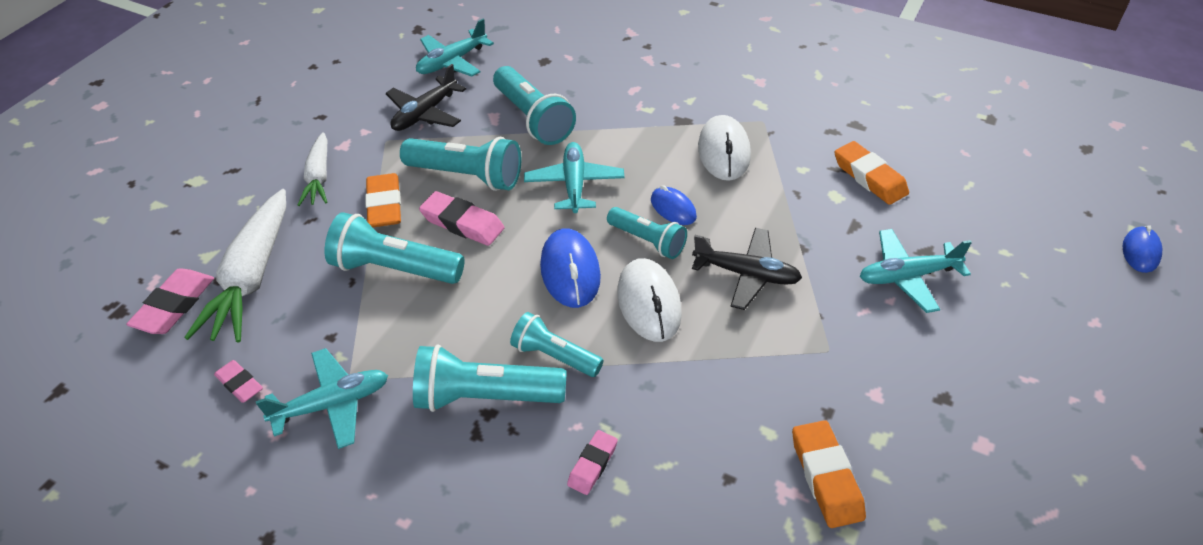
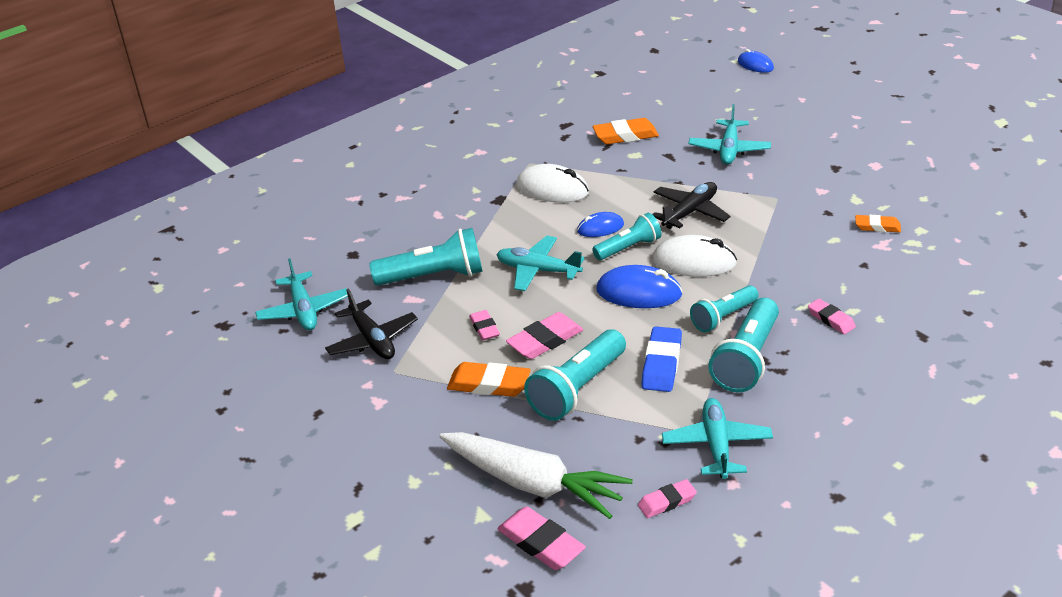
camera: 65 degrees left, 10 degrees down
white carrot [298,132,327,206] -> none
turquoise flashlight [400,136,522,191] -> pink eraser [469,310,500,340]
orange eraser [792,420,866,528] -> orange eraser [855,215,901,232], size x0.62
none -> blue eraser [642,326,682,392]

